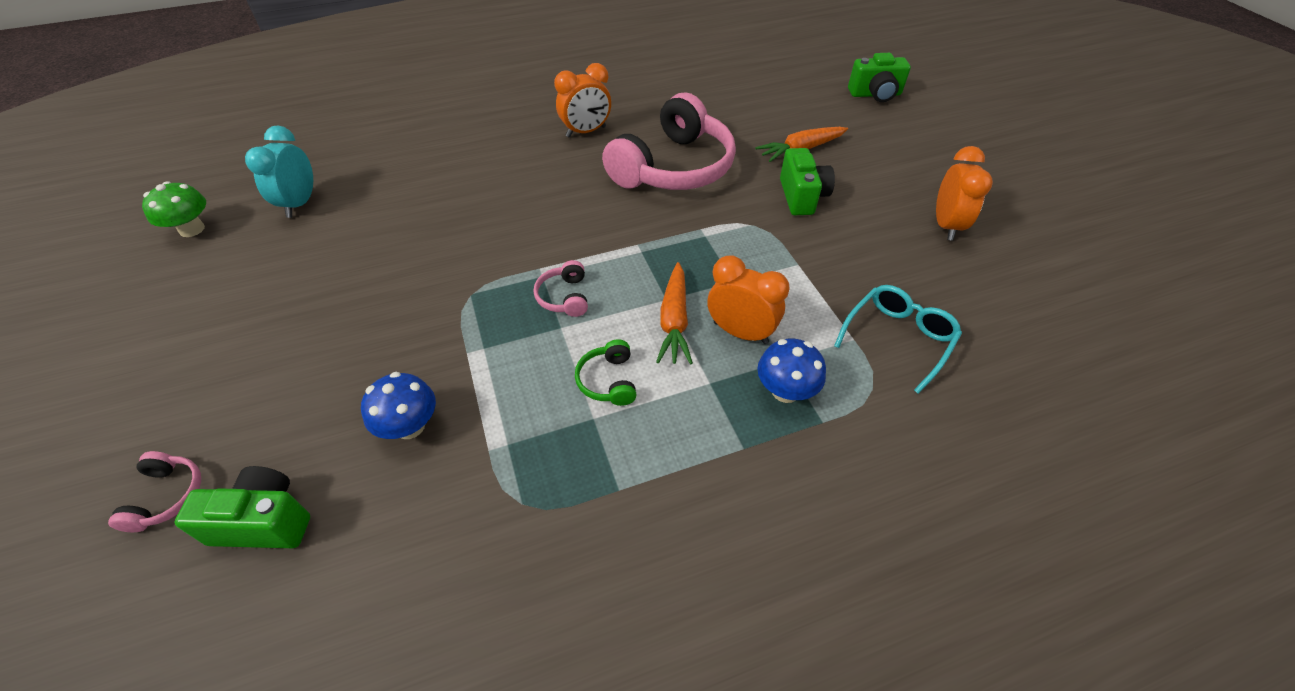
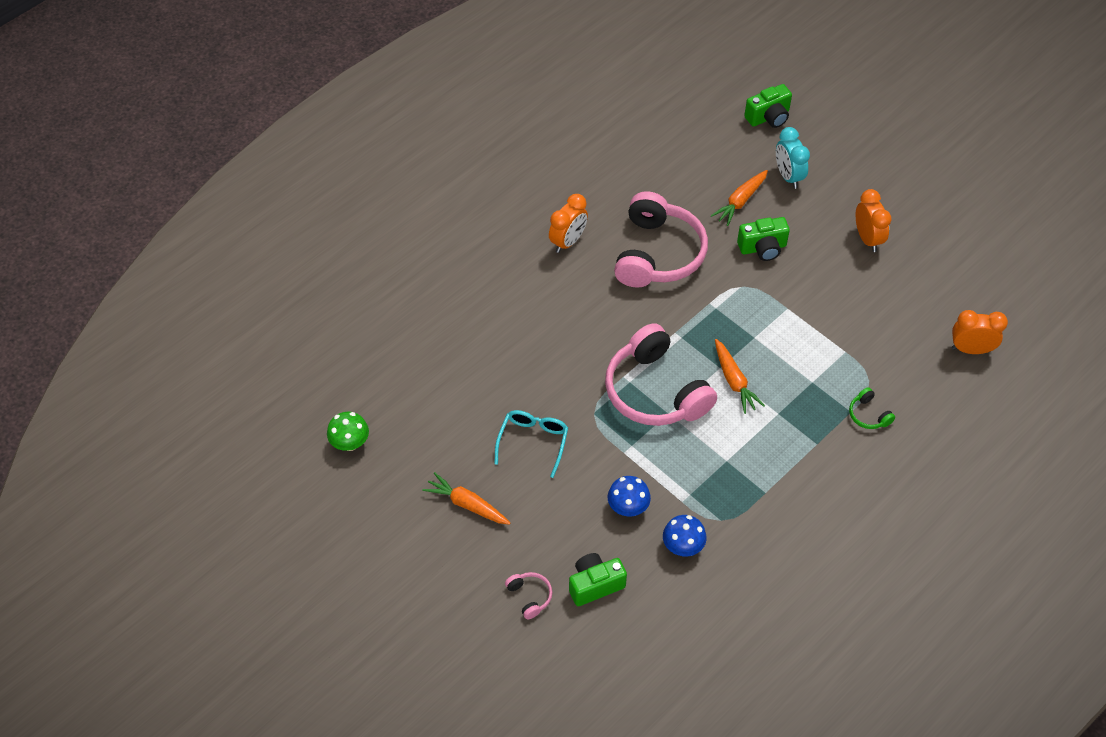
camera: 25 degrees left, 5 degrees up
turquoise clock [245,125,313,218] -> turquoise clock moved to [776,127,810,189]
pink headphones [534,260,588,317] -> pink headphones [605,323,717,426], size x2.48
green headphones [575,340,636,406] -> green headphones moved to [849,387,895,429]
orange clock [708,256,790,344] -> orange clock moved to [952,310,1008,354]
blue mushroom [757,339,826,403] -> blue mushroom moved to [663,515,707,556]
green camera [780,148,835,215] -> green camera turned 105 degrees clockwise [737,217,790,261]
turquoise glasses [834,285,962,394] -> turquoise glasses moved to [494,410,568,478]
none -> orange carrot [422,472,510,525]

